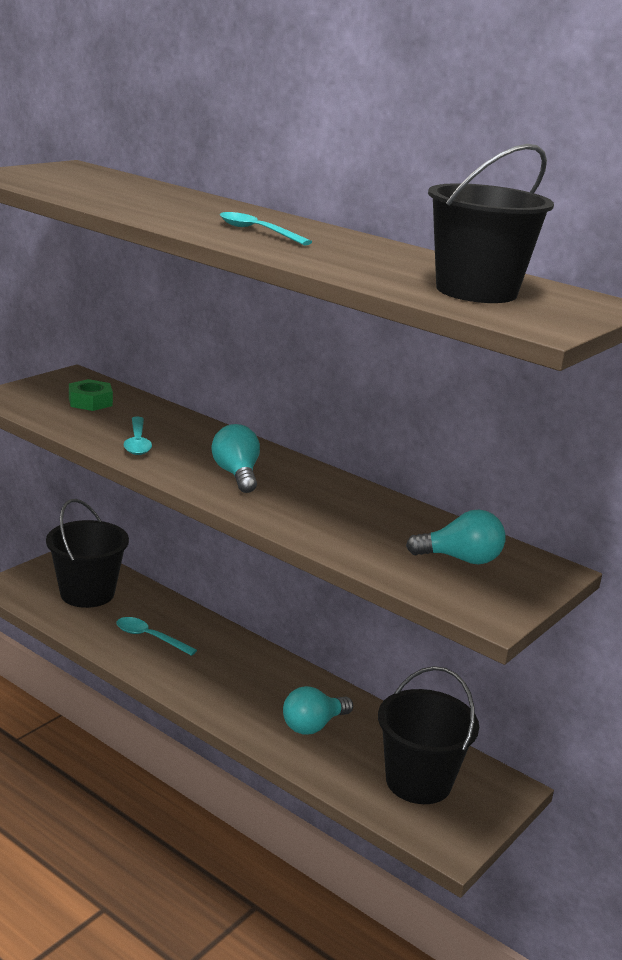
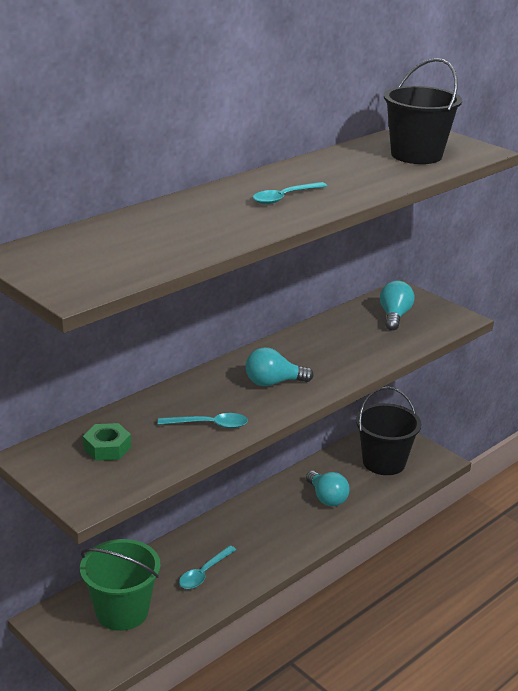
camera: 80 degrees left, 5 degrees up
black bucket [46,499,129,608] -> green bucket [80,539,161,631]

